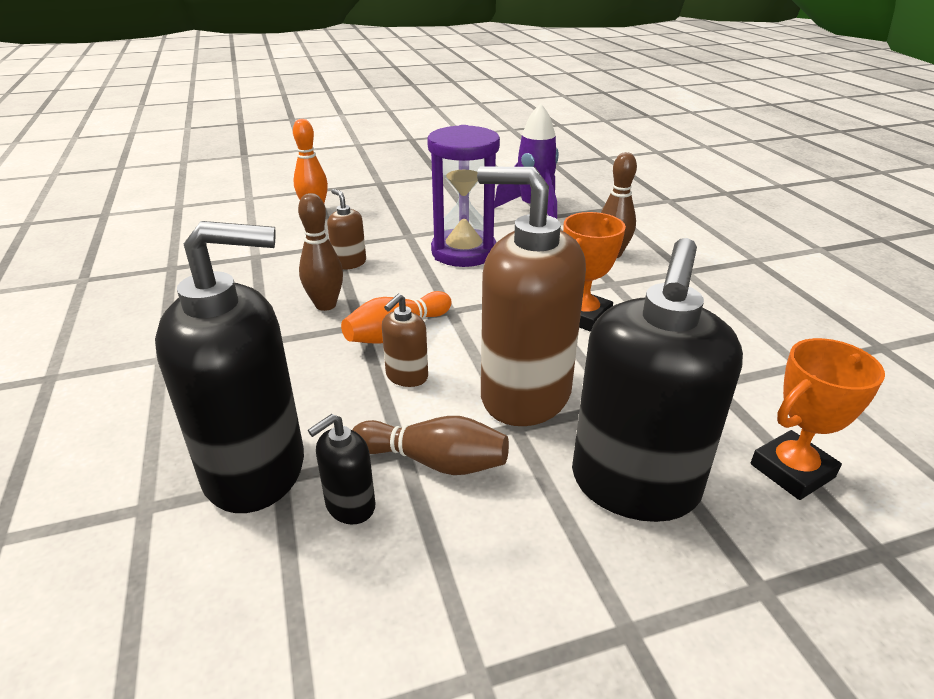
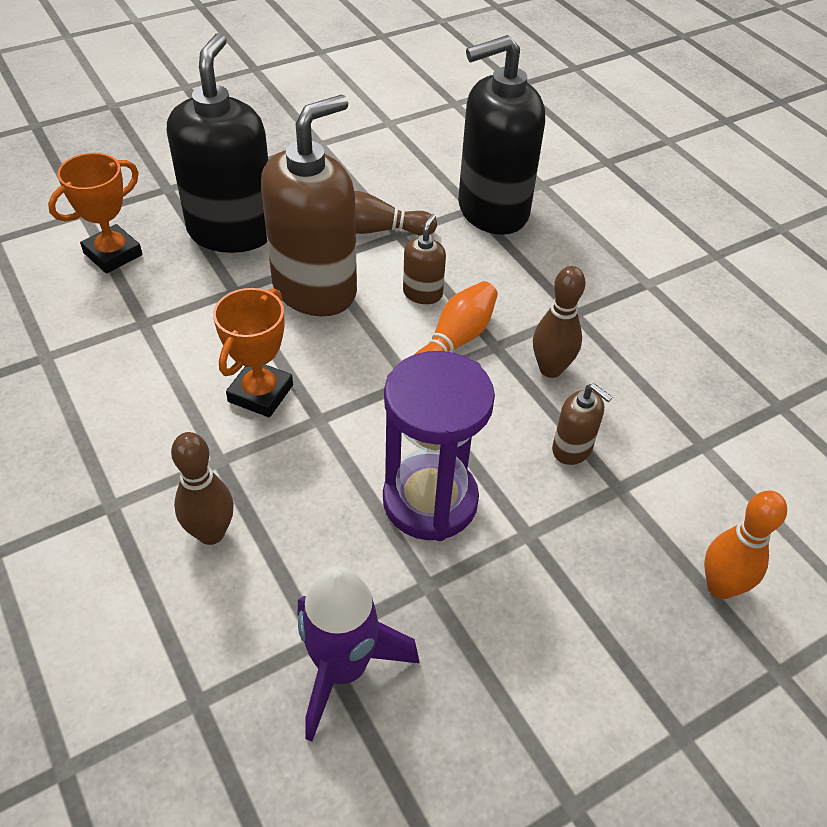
camera: 165 degrees right, 15 degrees up
black soap dispenser [308,414,375,524] -> none
brown soap dispenser [477,167,586,426] -> brown soap dispenser turned 60 degrees counterclockwise [261,95,357,316]

